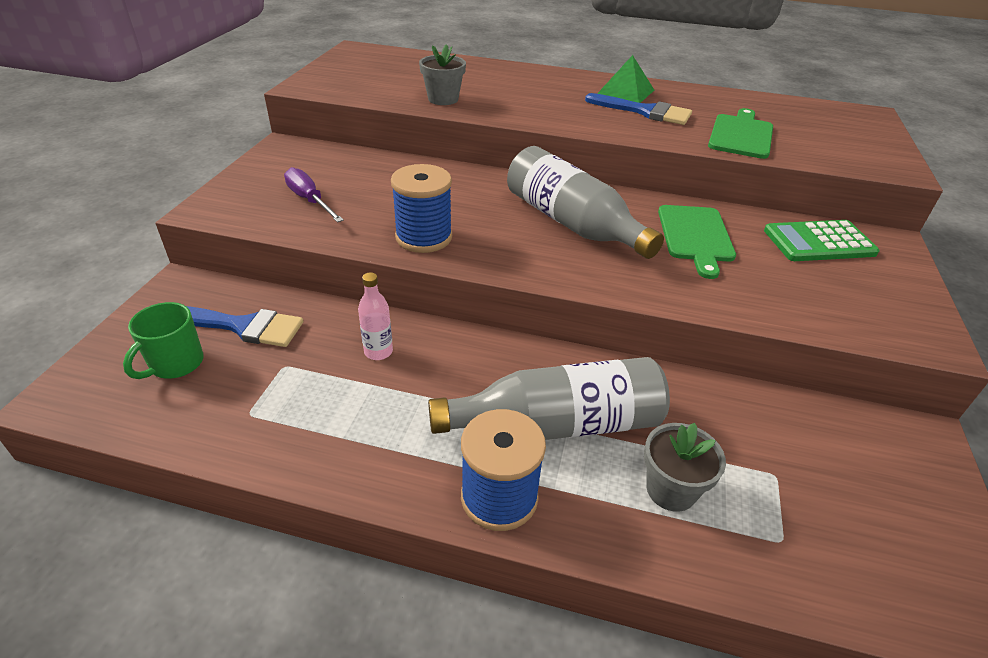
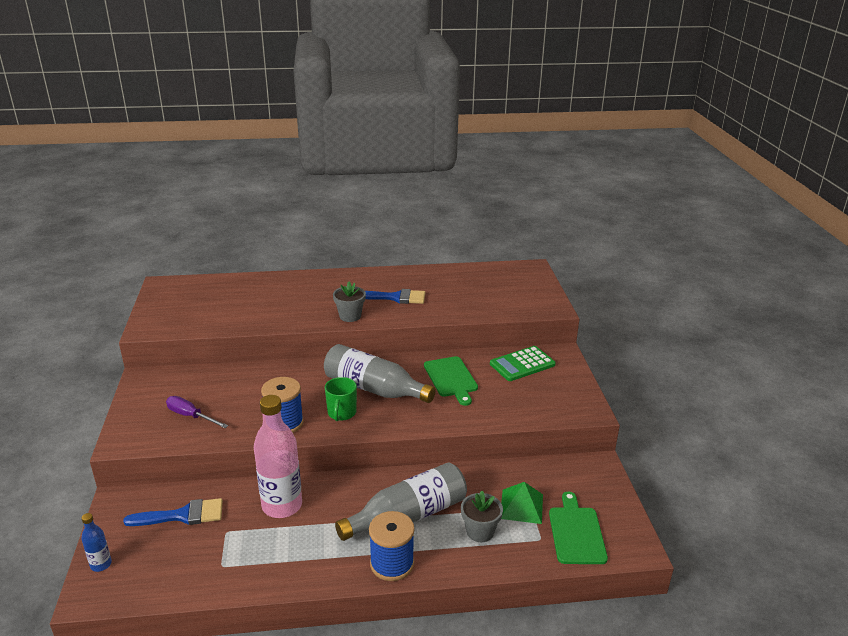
camera: 20 degrees left, 10 degrees down
green mug [123,302,204,379] -> green mug moved to [325,377,357,421]
pink bottle [358,272,393,360] -> pink bottle [254,395,302,518], size x2.15
grey flower pot [419,44,466,105] -> grey flower pot moved to [333,282,366,322]
green pyramid [597,55,654,103] -> green pyramid moved to [501,482,543,524]
green cutting board [708,108,773,159] -> green cutting board moved to [549,492,608,564]
none -> blue bottle [81,513,112,572]

